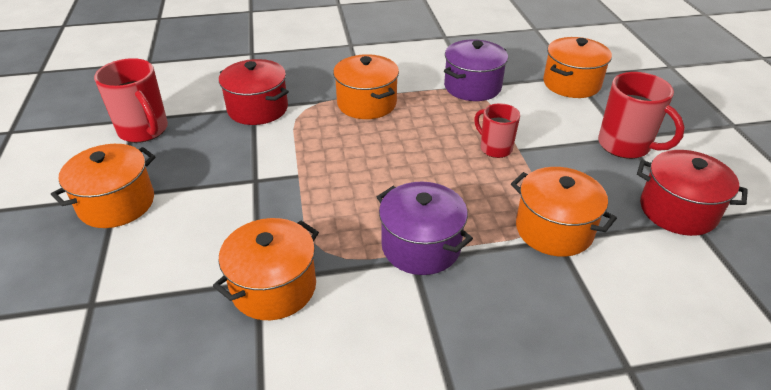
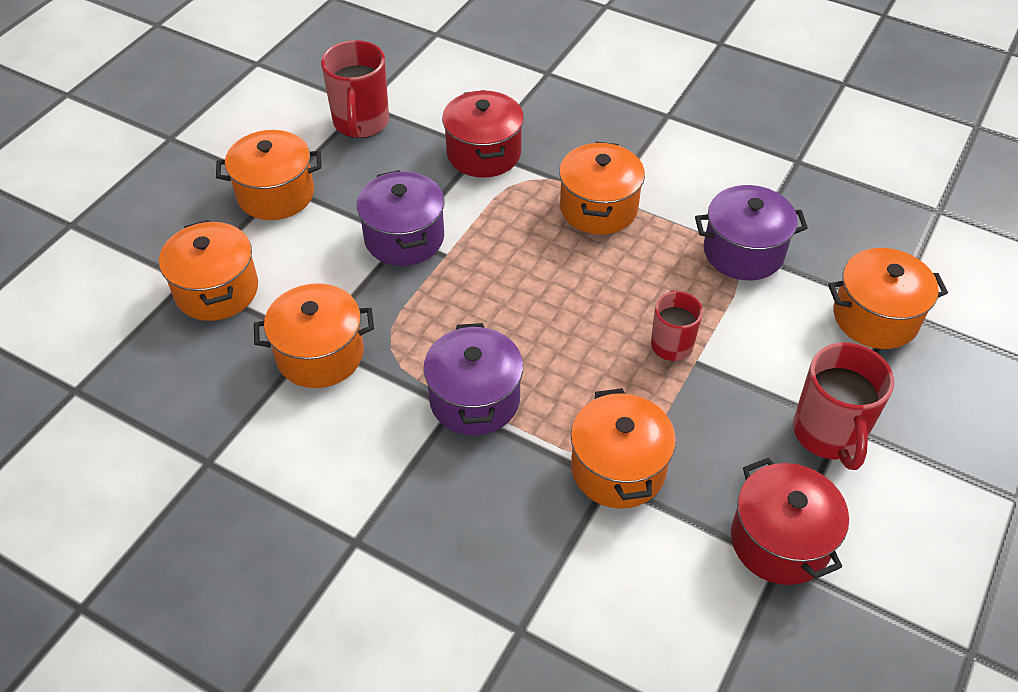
camera: 40 degrees right, 10 degrees up
none -> orange pot [159,220,258,321]
none -> purple pot [356,170,445,266]

